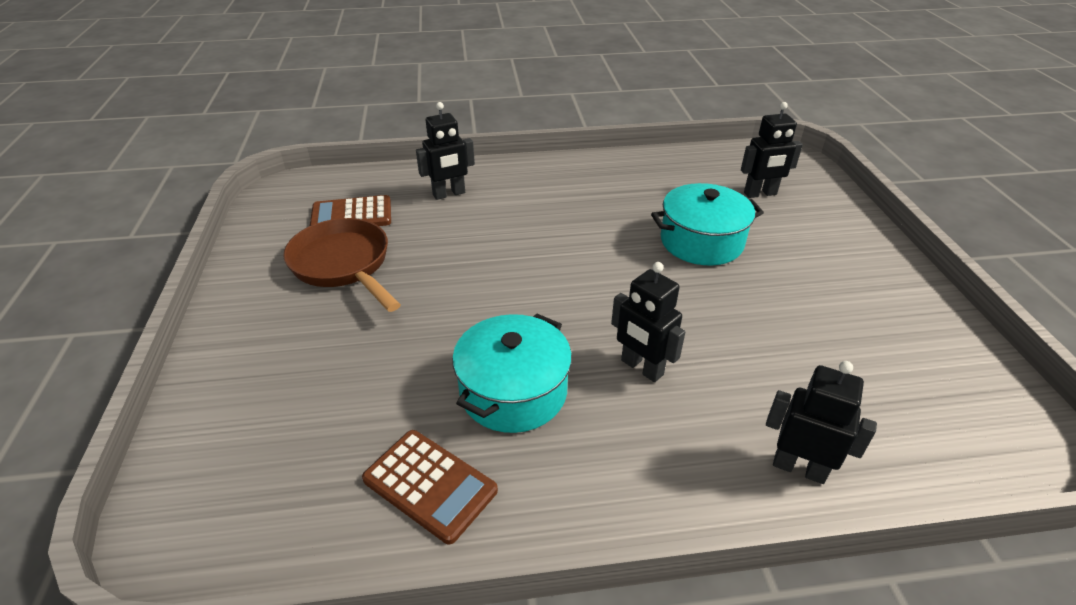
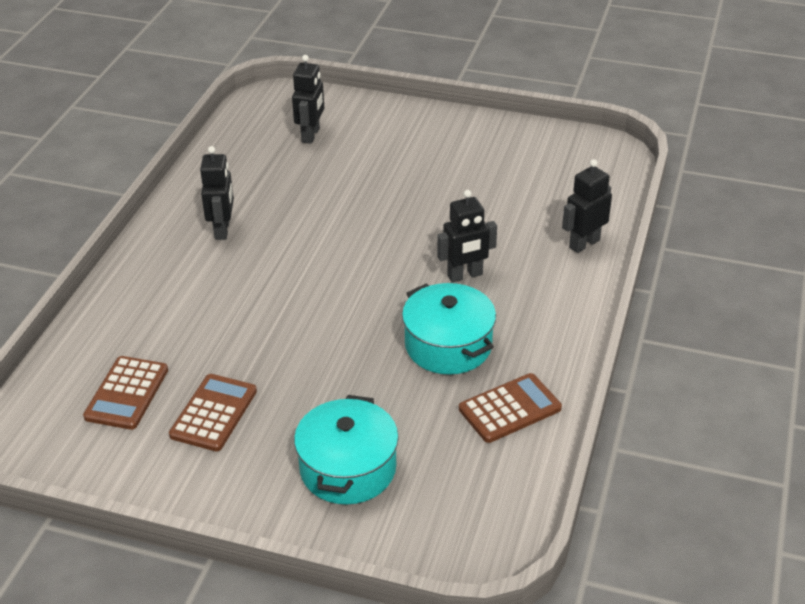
camera: 65 degrees left, 0 degrees up
brown pan [283,218,401,312] -> brown calculator [169,374,257,451]
black robot [416,102,475,200] -> black robot moved to [200,146,234,240]
turquoise pot [651,183,764,266] -> turquoise pot moved to [294,395,399,505]

